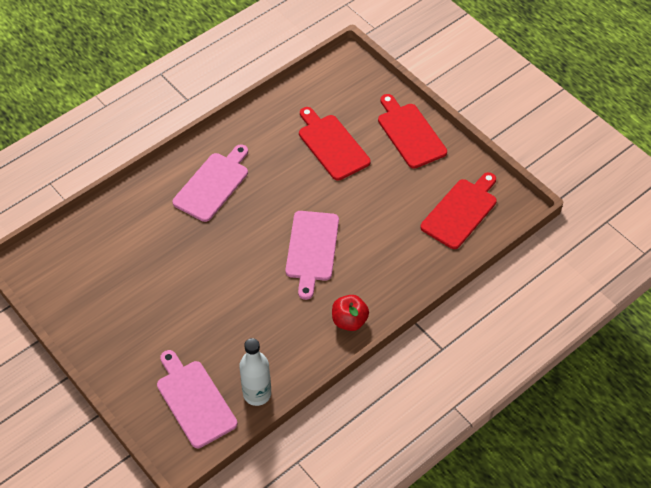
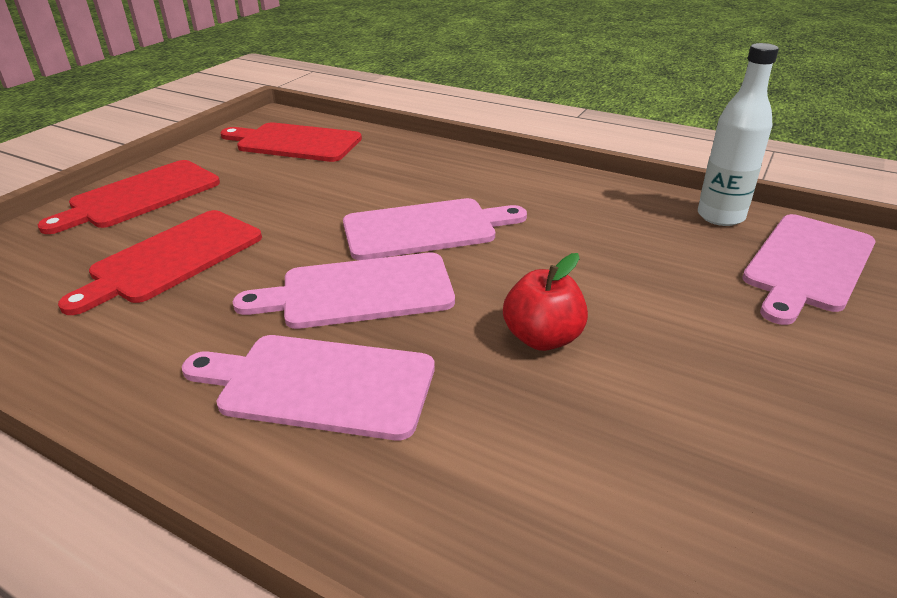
camera: 110 degrees left, 20 degrees down
red apple [332,295,369,331] -> red apple moved to [503,253,588,351]
none -> pink cutting board [233,253,455,329]

